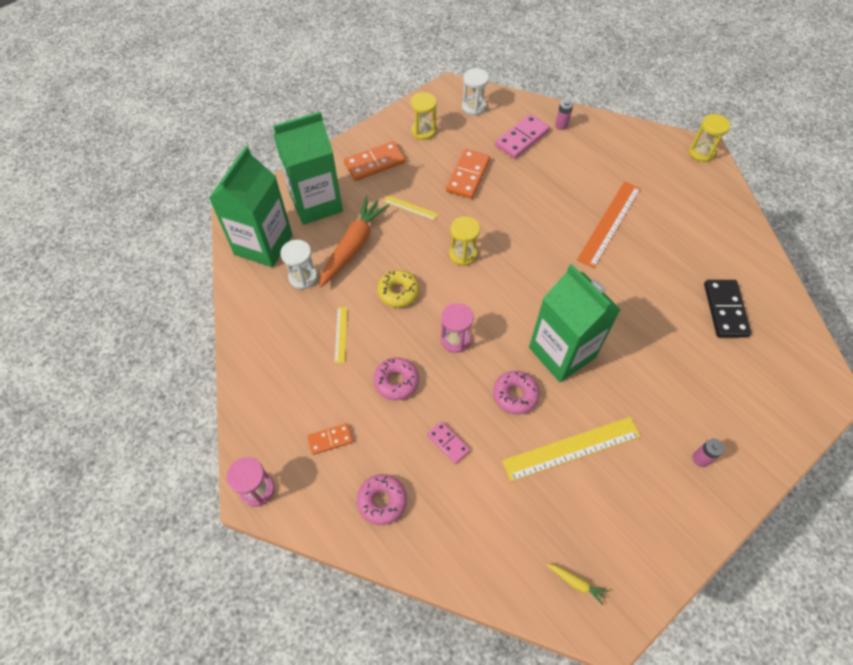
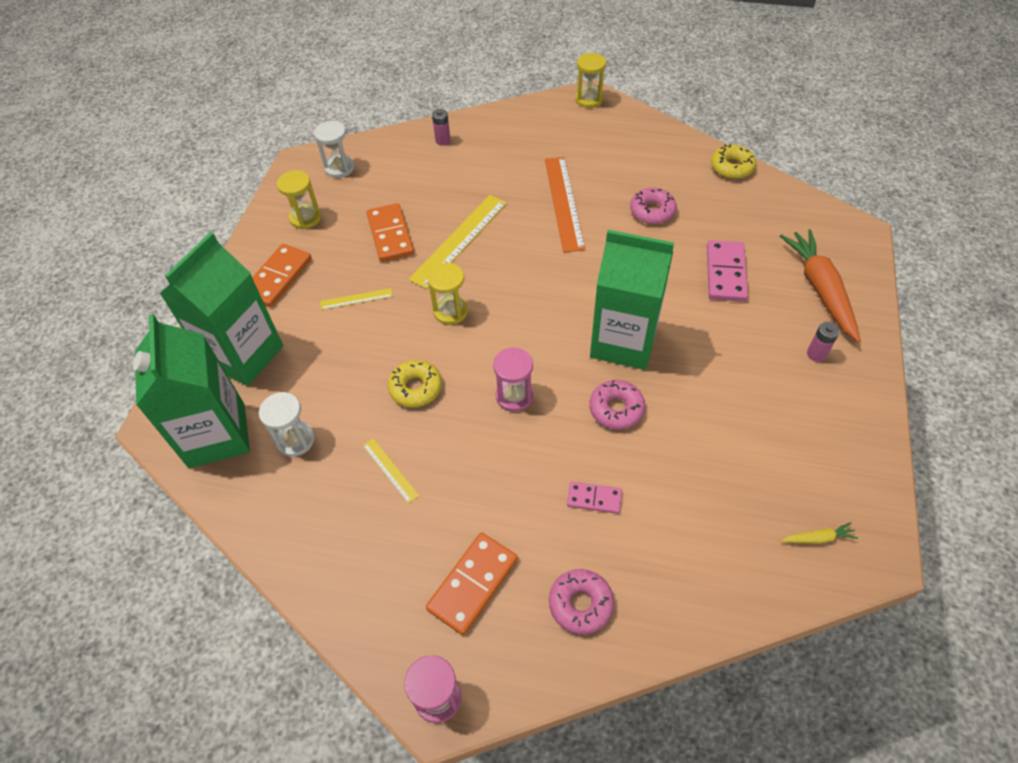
camera: 35 degrees left, 5 degrees down
orange domino [307,423,353,455] -> orange domino [426,532,518,635], size x1.70
orange carrot [319,196,390,287] -> orange carrot moved to [780,229,861,342]
pink donut [373,357,419,400] -> pink donut moved to [630,188,677,224]
pink domino [495,114,550,159] -> pink domino moved to [707,240,748,302]
yellow ruler [502,417,641,482] -> yellow ruler moved to [409,195,507,289]
black domino [704,280,751,338] -> none
none -> yellow donut [711,144,756,179]

